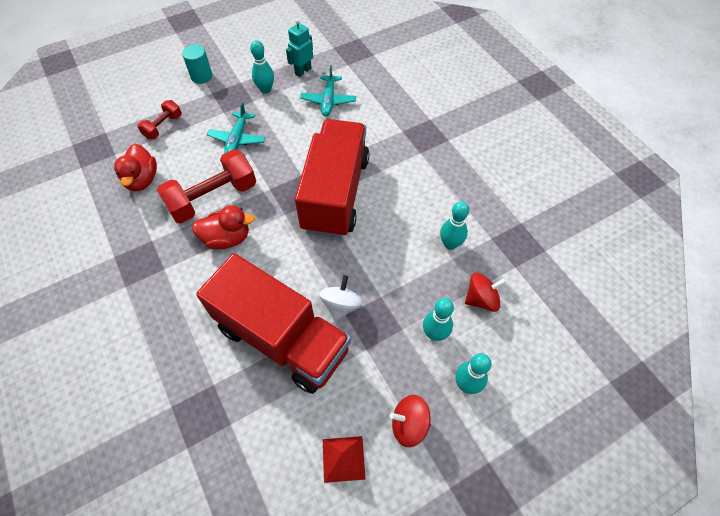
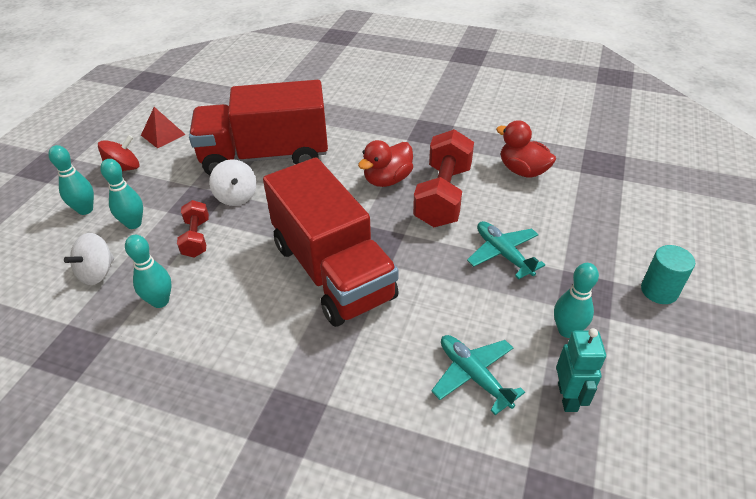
camera: 140 degrees right, 15 degrees down
red dumbbell [137,100,182,139] -> red dumbbell moved to [177,200,209,258]
red spinning top [465,272,507,312] -> white spinning top [64,233,114,285]

